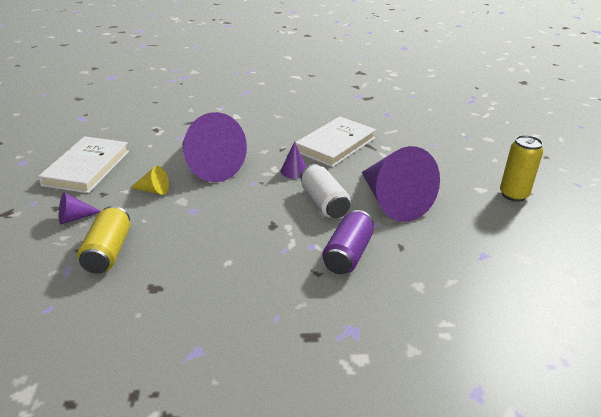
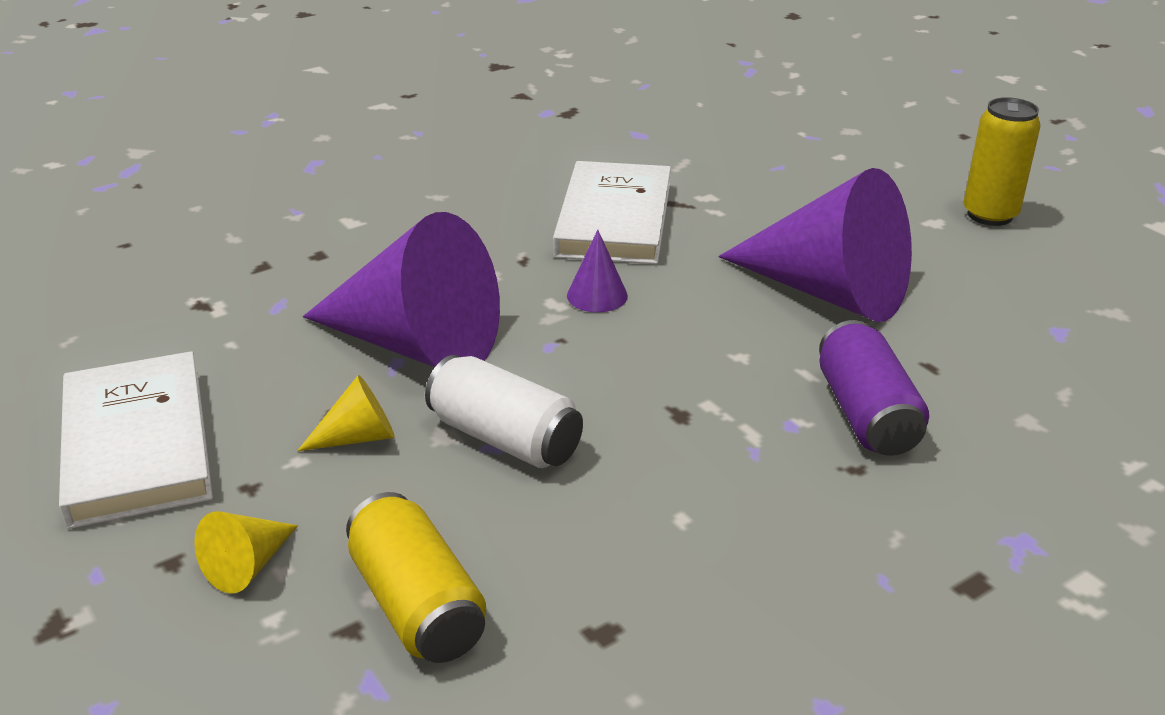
camera: 30 degrees left, 0 degrees up
purple cone [59,193,101,224] -> yellow cone [194,511,298,593]
white can [300,164,351,218] -> white can moved to [425,355,583,468]

